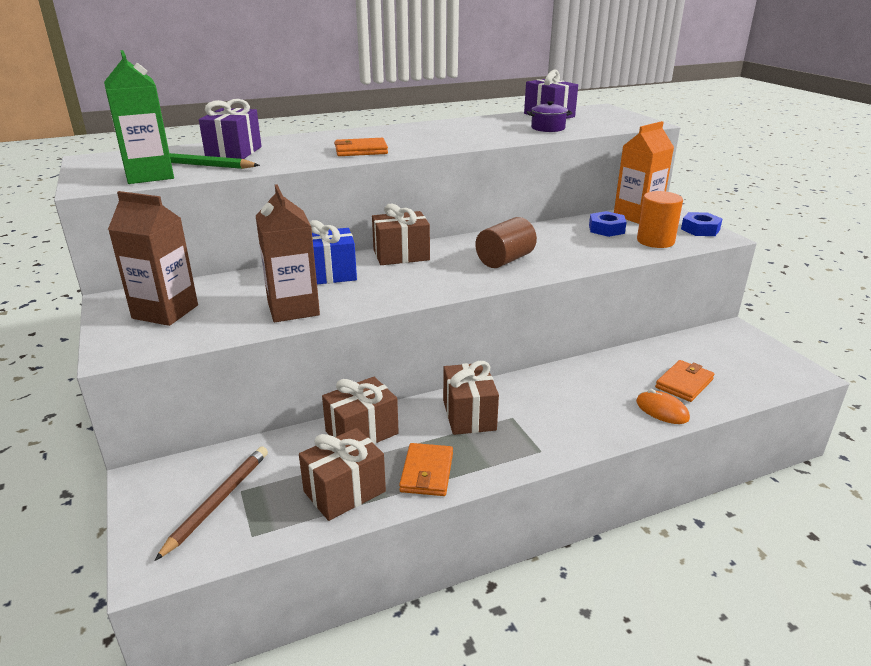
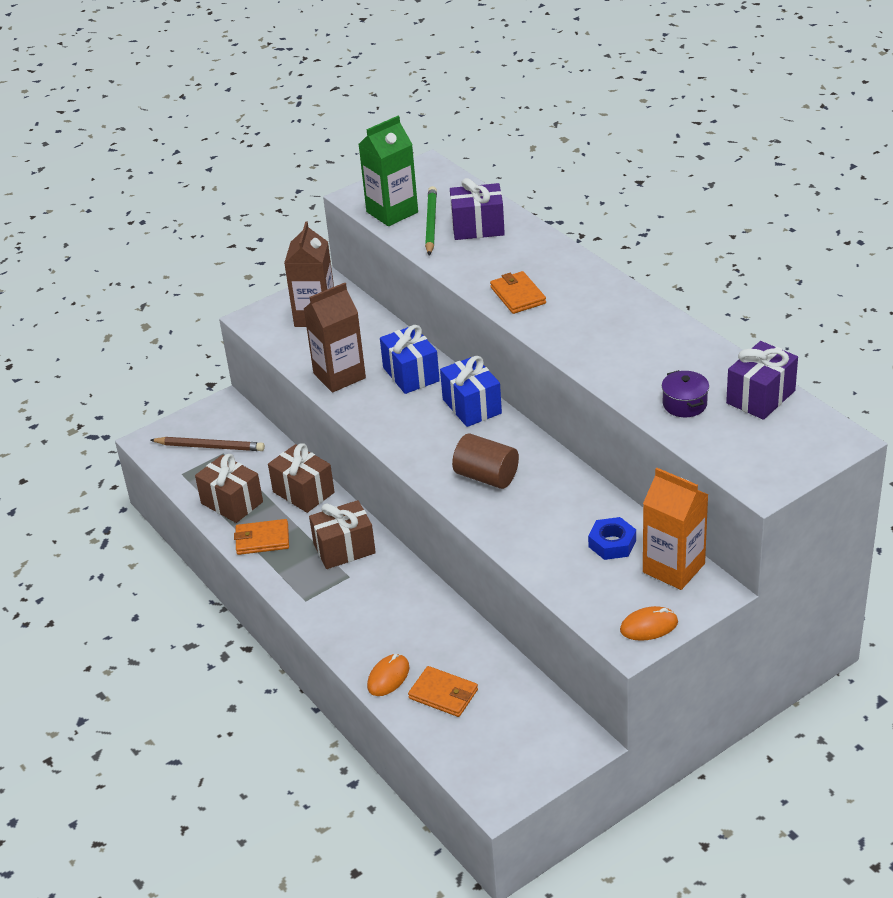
camera: 80 degrees right, 10 degrees up
brown gift [372,204,430,265] -> blue gift [440,356,502,427]
orange cylinder [637,191,683,248] -> none
blue nut [681,212,722,236] -> orange mouse [620,606,678,641]

